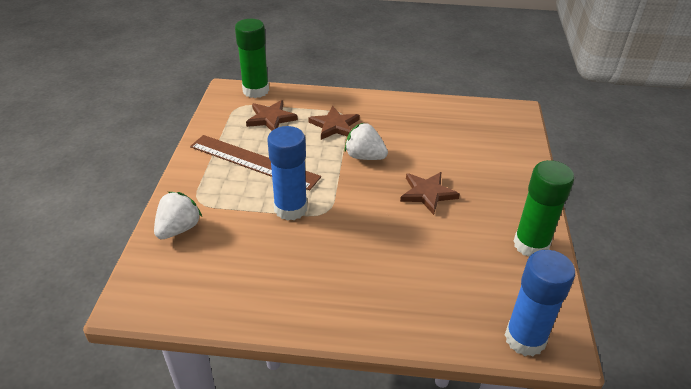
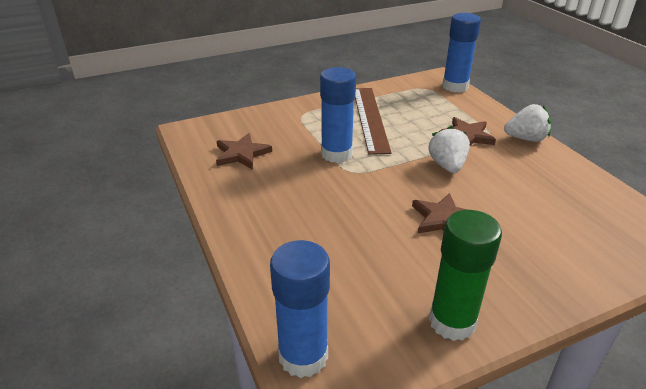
camera: 60 degrees right, 5 degrees down
white strawberry [154,192,202,239] -> white strawberry moved to [504,104,551,142]
green glue stick [235,19,269,98] -> blue glue stick [442,13,481,93]
brown star [246,100,298,131] -> brown star moved to [216,133,272,170]

